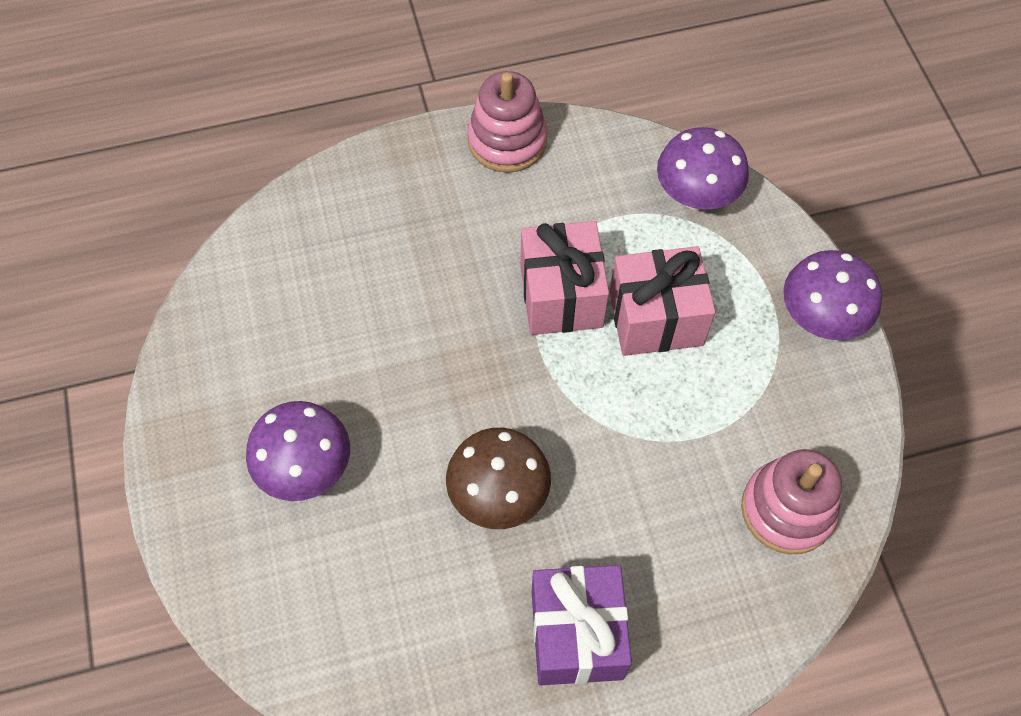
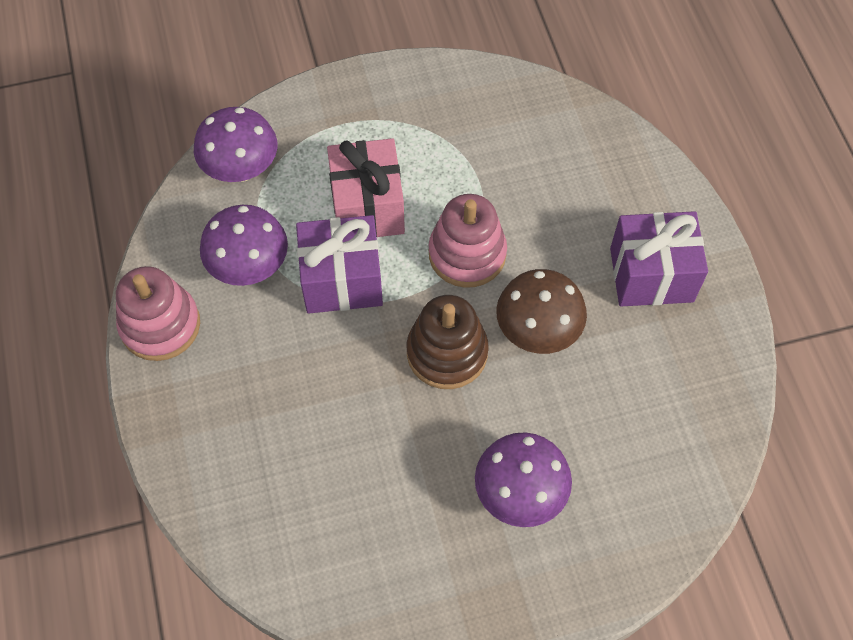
camera: 90 degrees left, 0 degrees up
pink gift [520,221,609,335] -> purple gift [296,215,383,314]
pink stacking toy [741,449,842,554] -> pink stacking toy moved to [429,194,507,288]
purple mushroom [783,250,882,340] -> purple mushroom moved to [200,205,288,286]
none -> brown stacking toy [407,295,489,389]

